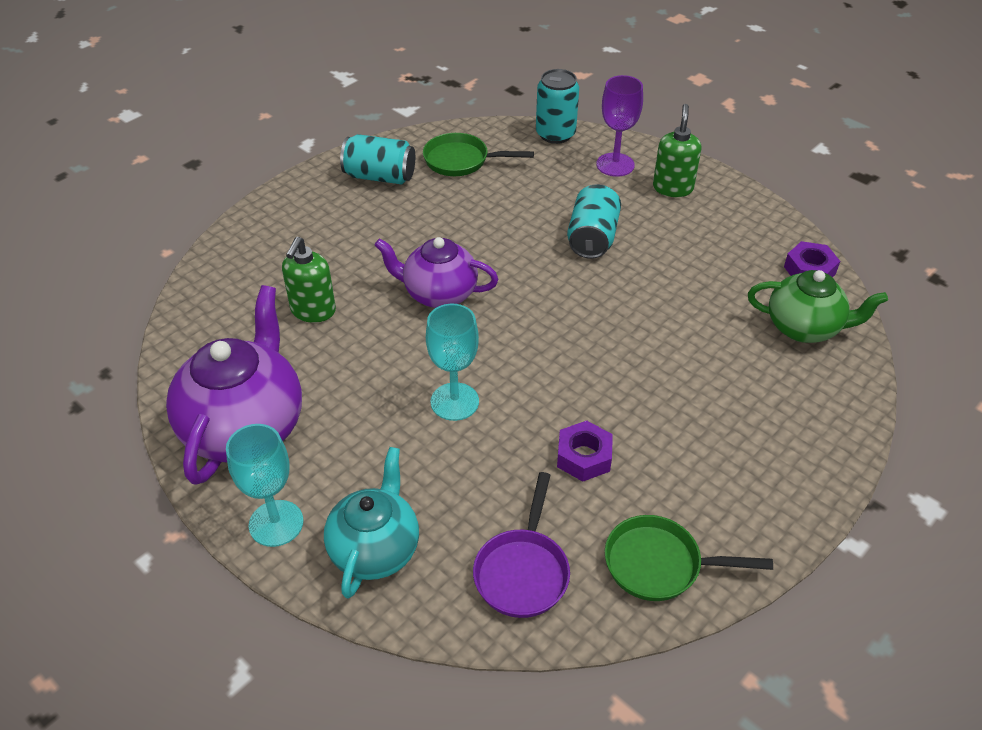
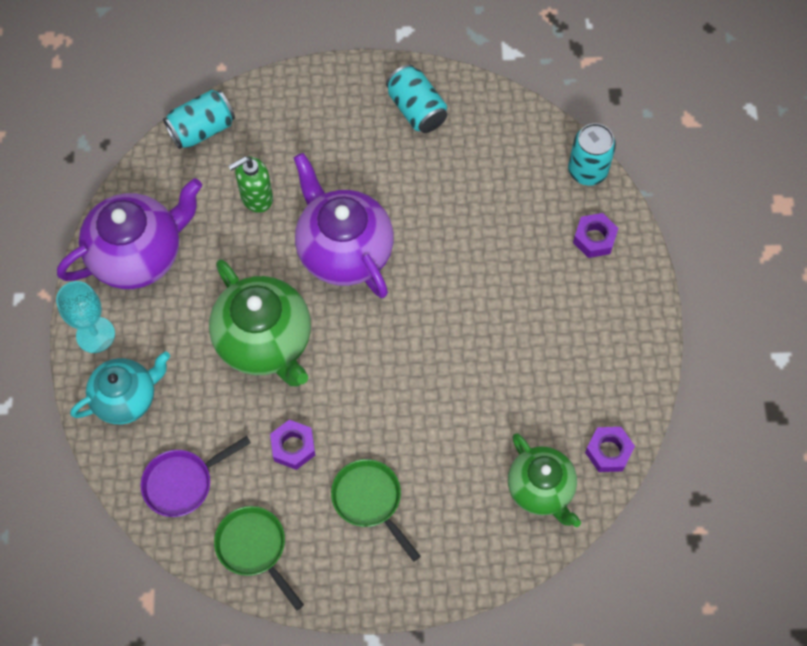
camera: 45 degrees right, 20 degrees up
purple teapot [375,237,498,308] -> purple teapot [294,153,394,298], size x1.52
green pan [423,133,534,176] -> green pan moved to [331,459,421,562]
turquoise goblet [426,304,479,421] -> green teapot [209,259,311,387]
turquoise can [567,184,621,259] -> turquoise can moved to [163,90,235,149]
purple goblet [596,75,643,177] -> purple nut [573,213,618,258]
green soap dispenser [653,104,701,197] -> none

